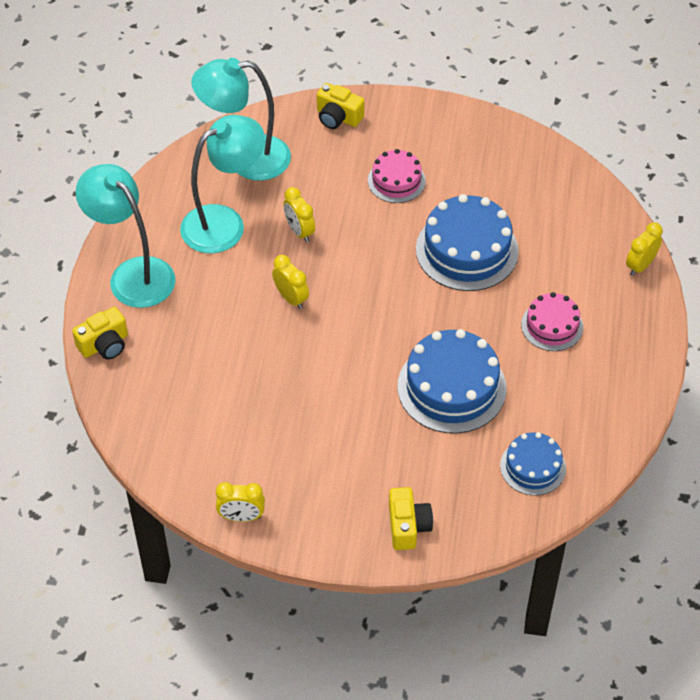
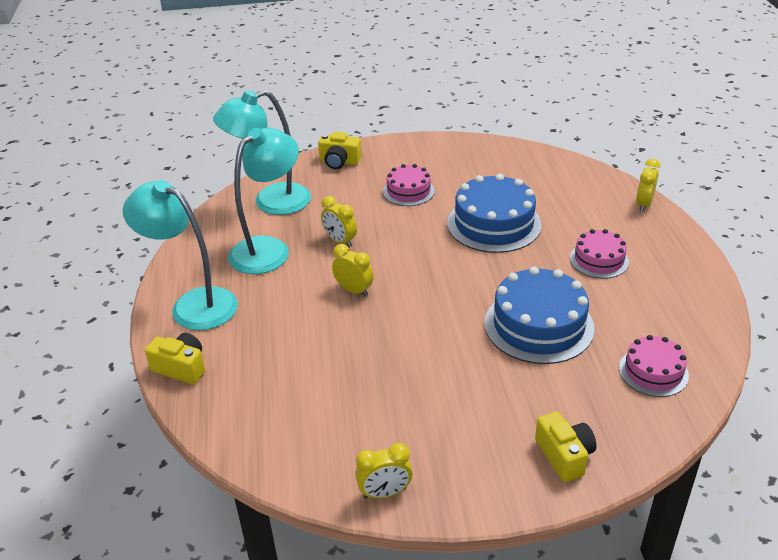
camera: 15 degrees left, 15 degrees down
yellow camera [72,307,128,360] -> yellow camera turned 105 degrees counterclockwise [145,333,205,384]
blue cake [500,432,566,496] -> pink cake [619,335,689,397]

